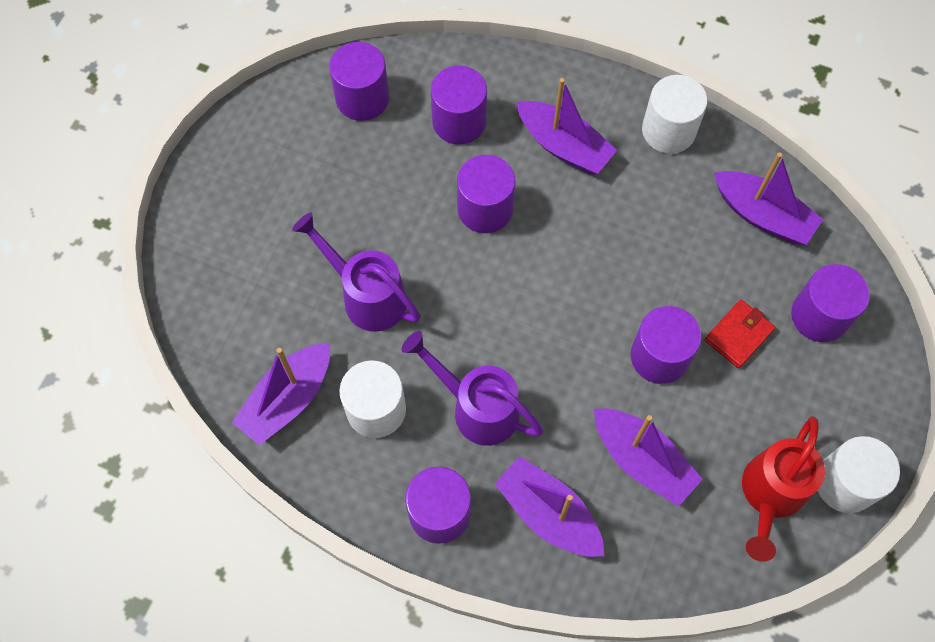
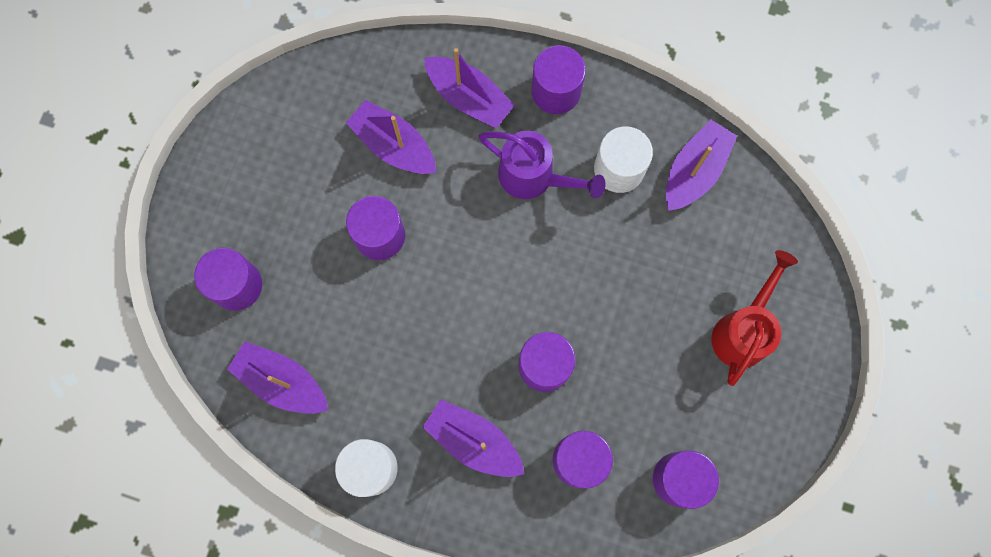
camera: 175 degrees right, 10 degrees up
purple watering can [292,212,421,332] -> none
red wallet [705,300,775,368] -> none
red watering can [742,416,825,562] -> red watering can moved to [712,250,798,386]
white cylinder [818,436,900,513] -> none

